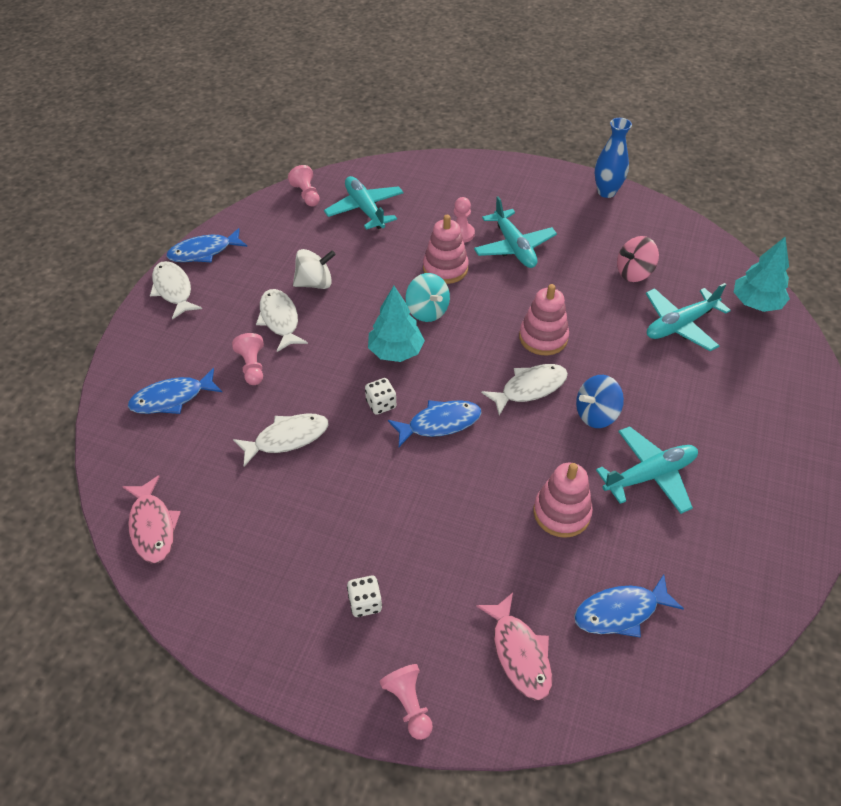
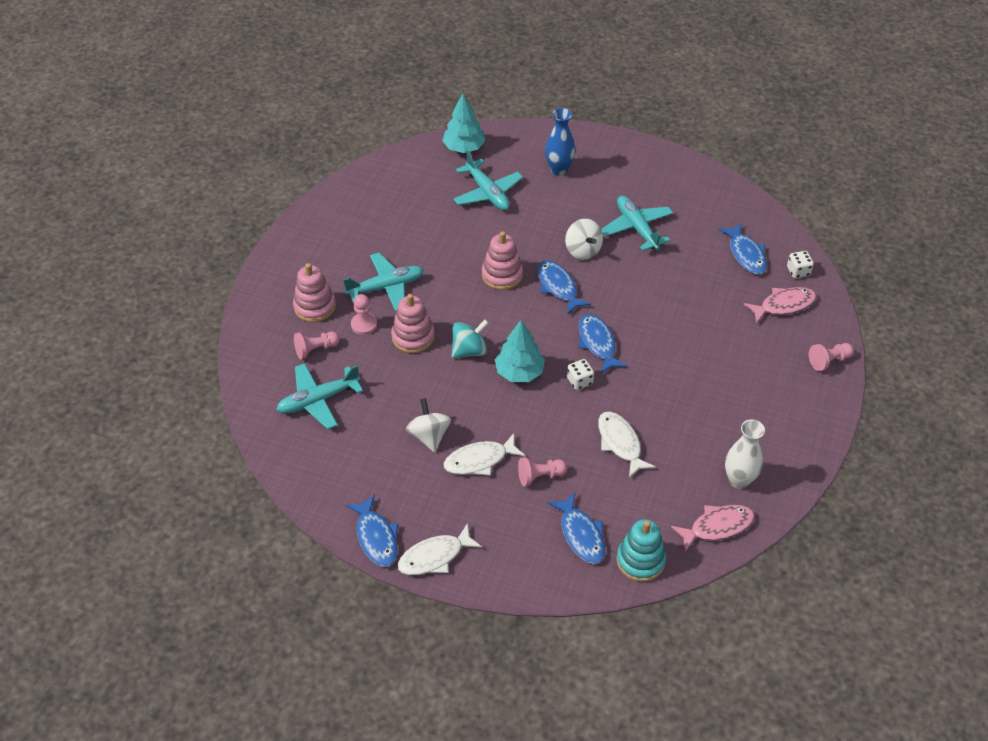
camera: 90 degrees left, 0 degrees up
pink pawn [288,165,320,207] -> pink pawn moved to [294,332,340,360]
white dice [347,576,382,617] -> white dice moved to [787,251,814,278]
white fish [481,364,568,415] -> blue fish [537,260,591,315]
pink stacking toy [533,463,593,538] -> pink stacking toy moved to [293,263,336,322]
blue spinning top [576,375,624,428] -> white spinning top [565,219,603,260]
blue vase [595,118,632,198] -> blue vase moved to [545,108,575,176]
pink spinning top [617,236,659,282] -> none
none -> turquoise stacking toy [616,519,666,582]
none -> white vase [725,419,765,489]

